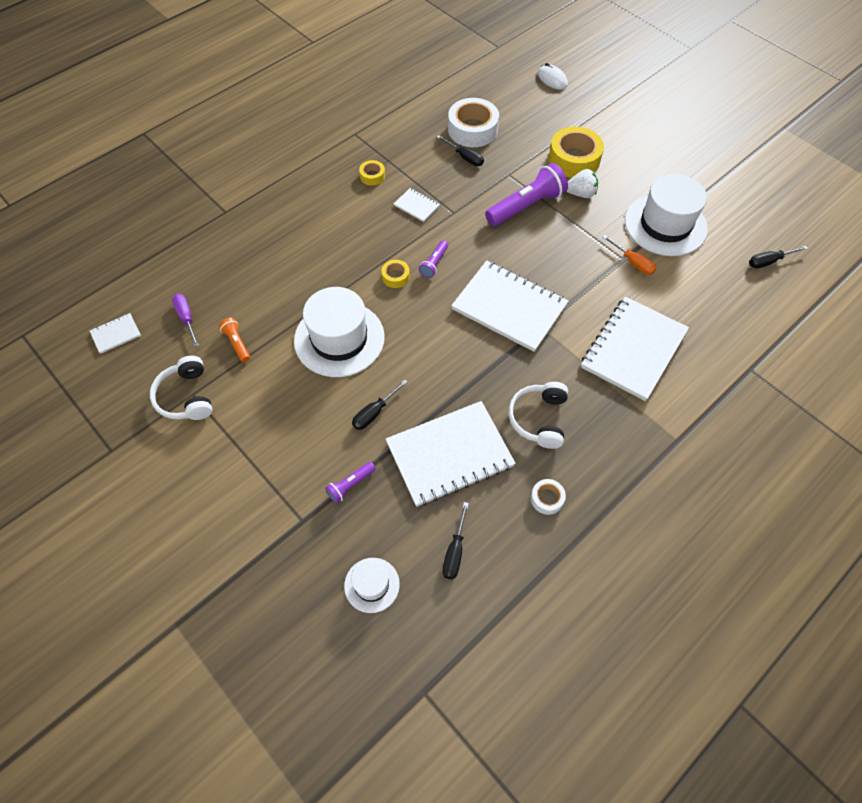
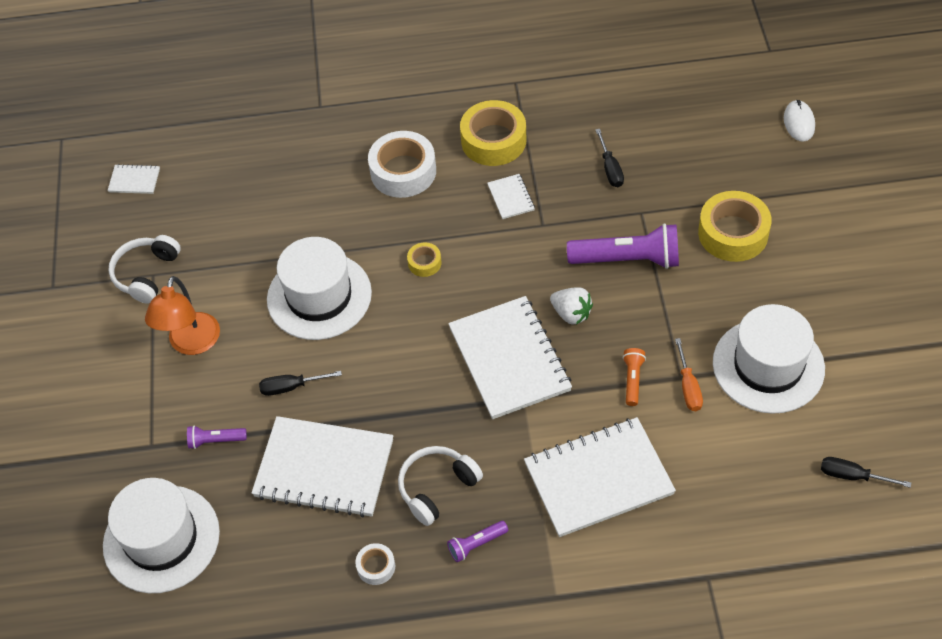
camera: 40 degrees right, 5 degrees down
purple screwdriver [172,294,199,347] -> none
orange flashlight [219,318,250,362] -> orange flashlight moved to [623,348,646,406]
white hat [344,558,400,613] -> white hat [103,478,220,593], size x1.96
yellow tape [359,160,385,186] -> yellow tape [460,100,526,166], size x2.07
purple flashlight [419,241,448,278] -> purple flashlight moved to [447,521,508,562]
black screwdriver [443,502,469,579] -> none
white tape [448,98,499,147] -> white tape moved to [368,131,436,198]
white strawberry [566,169,598,198] -> white strawberry moved to [550,287,593,325]
none -> orange lamp [145,276,220,355]

